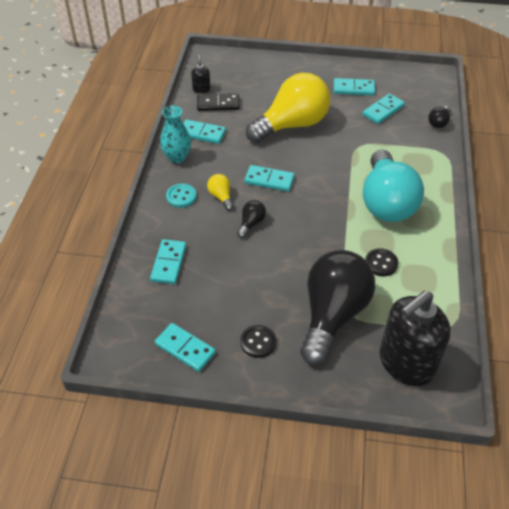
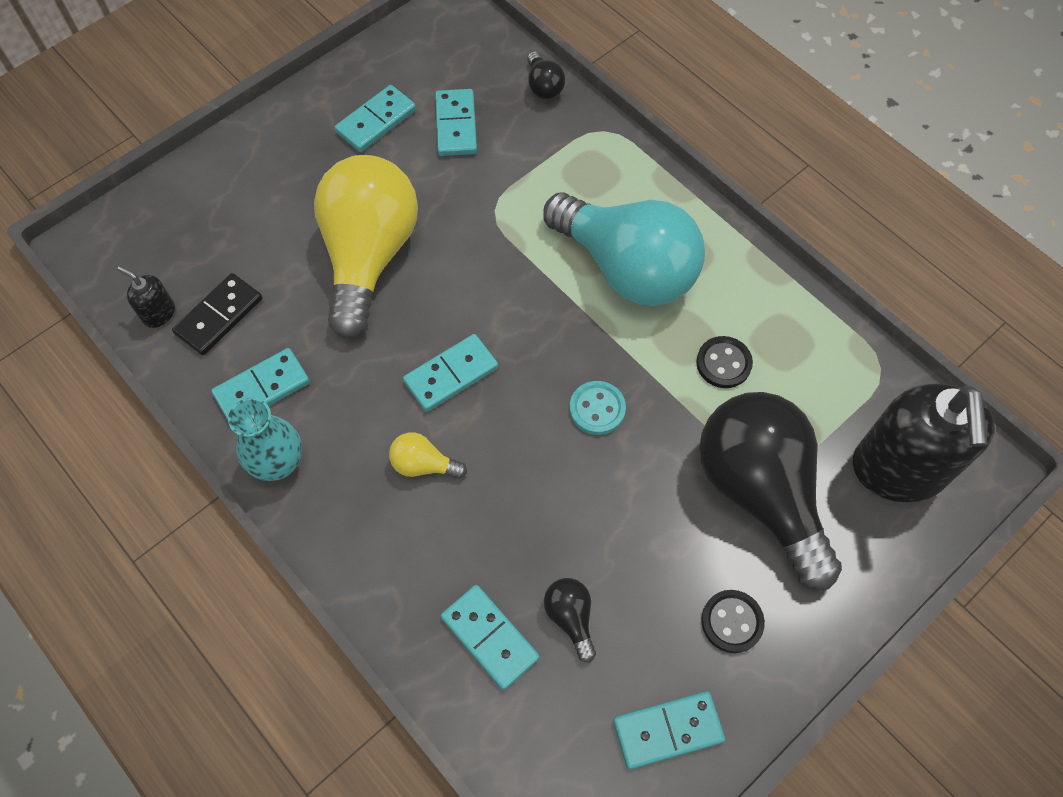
camera: 50 degrees left, 15 degrees up
turquoise button [166,183,197,208] -> turquoise button moved to [570,381,626,435]
black light bulb [237,200,266,238] -> black light bulb moved to [544,578,596,662]

